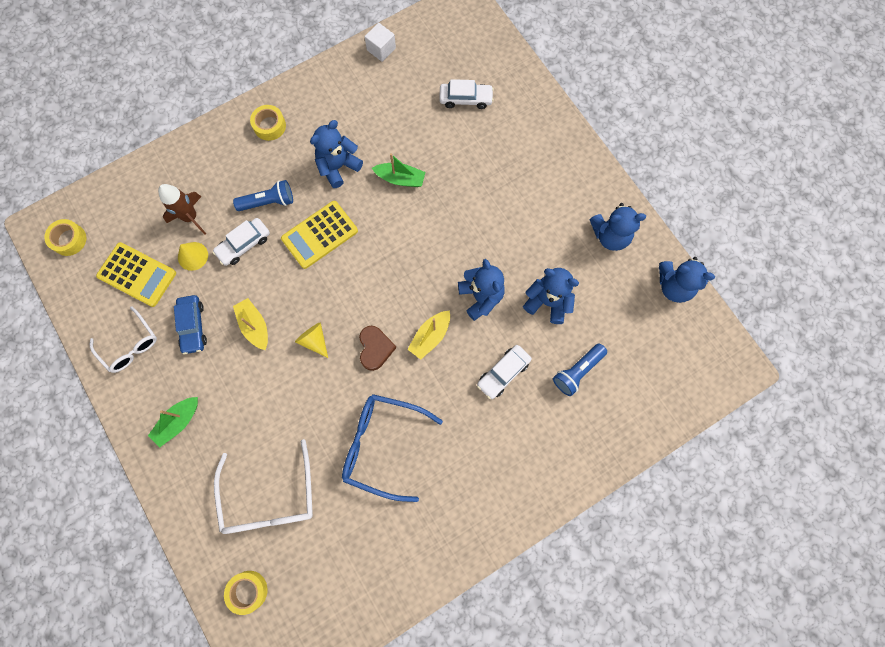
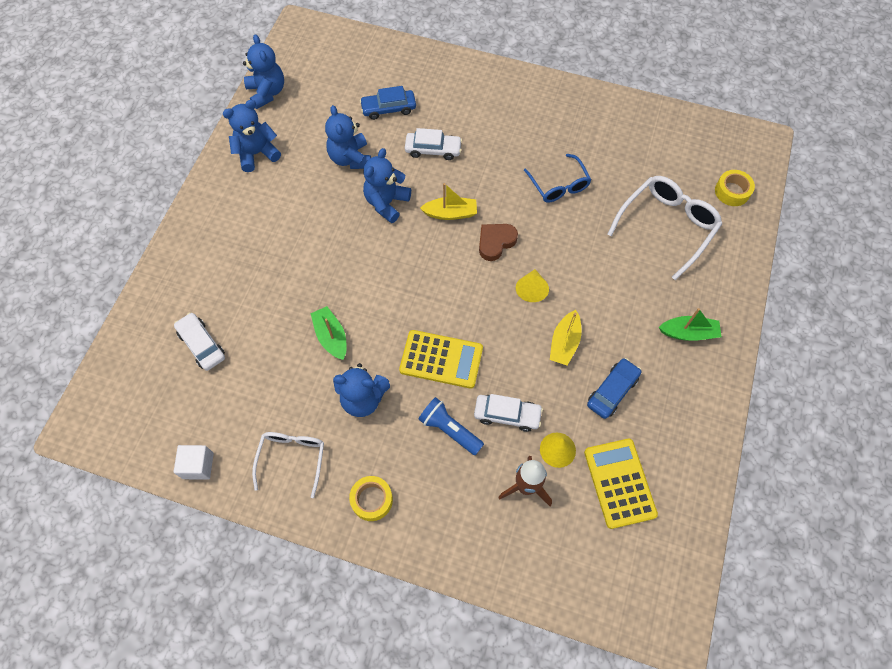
camera: 130 degrees left, 10 degrees down
yellow tape [44,219,86,256] -> none
white glasses [90,306,157,373] -> white glasses moved to [252,432,324,498]
blue glasses [342,394,443,502] -> blue glasses [524,154,591,202], size x0.65
blue flashlight [553,344,607,396] -> blue car [360,86,416,120]
blue teddy bear [589,203,646,251] -> blue teddy bear turned 75 degrees counterclockwise [223,100,281,172]

